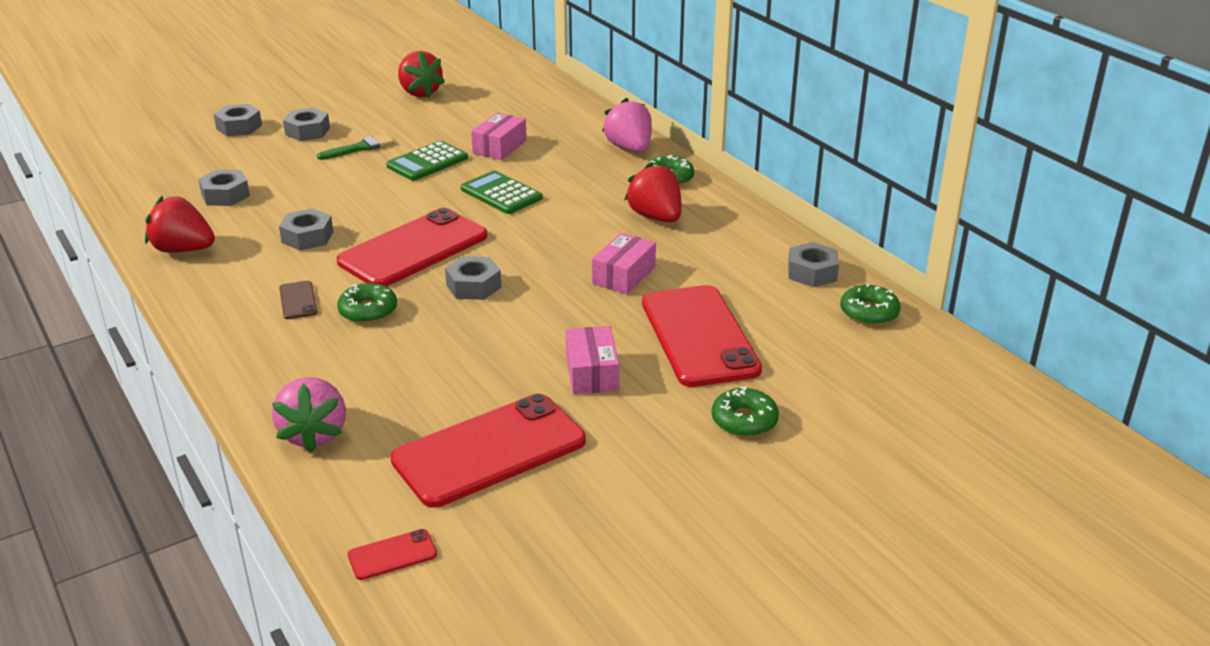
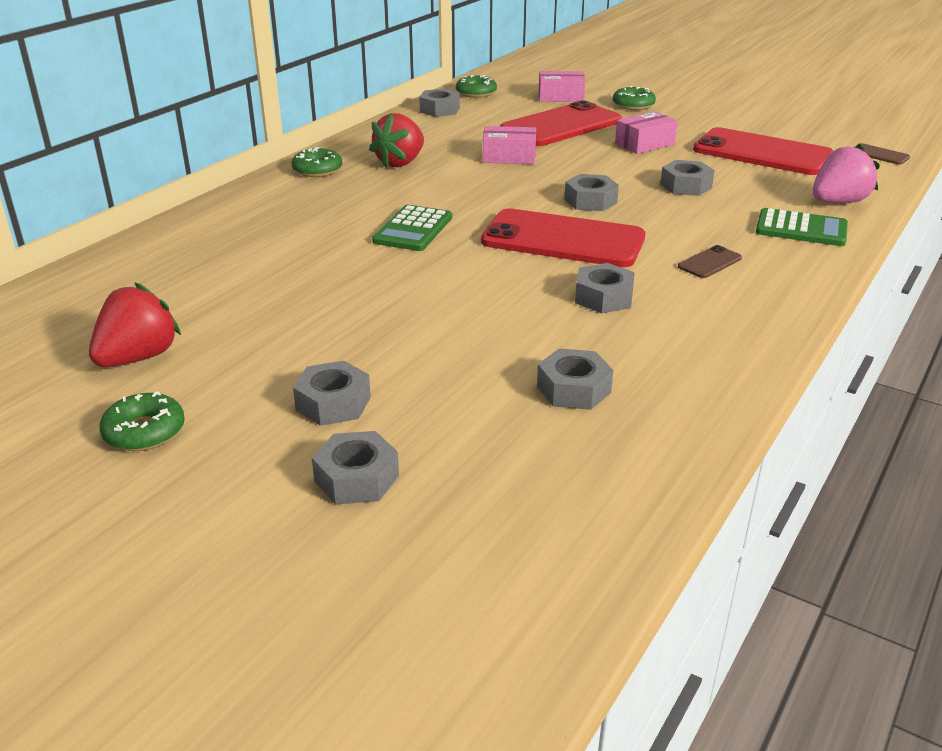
camera: 115 degrees left, 0 degrees up
red strawberry [145,196,215,253] -> none
green brush [317,134,394,160] -> none
green donut [337,283,397,323] -> green donut moved to [99,391,185,451]
red phone [348,529,437,580] -> brown phone [854,143,910,165]
green calculator [386,141,468,181] -> green calculator moved to [756,208,848,246]
pink box [471,113,527,160] -> pink box moved to [539,71,585,102]
pink strawberry [602,98,652,153] -> none
none -> grey nut [660,160,715,196]

